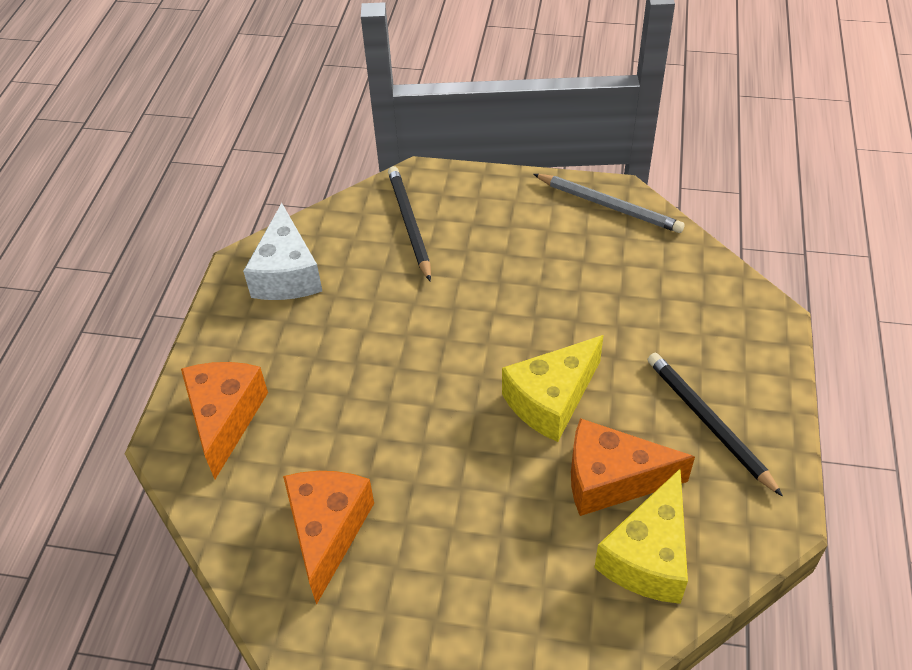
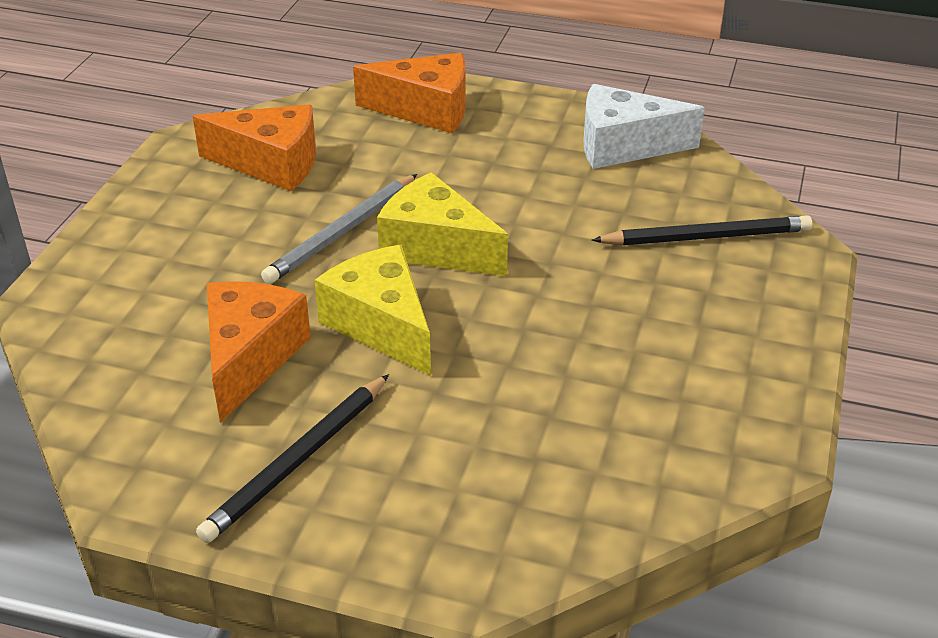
camera: 95 degrees right, 10 degrees down
grey pencil [533,174,685,233] -> grey pencil moved to [261,174,417,284]
yellow cheese [594,469,688,604] -> yellow cheese moved to [377,172,508,276]
black pencil [648,353,783,496] -> black pencil turned 150 degrees clockwise [196,374,389,543]

